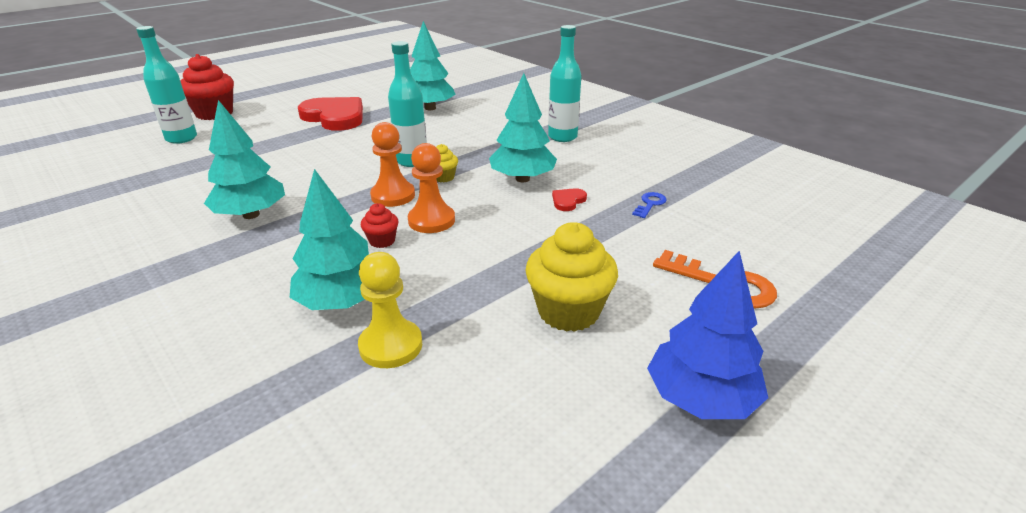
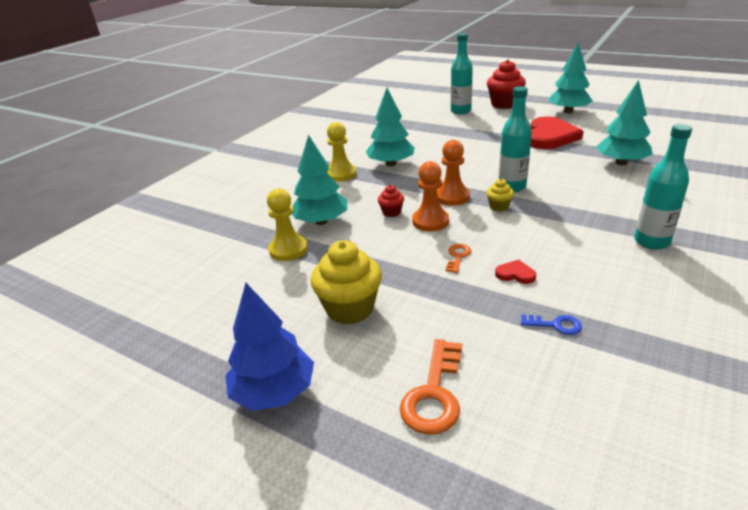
camera: 75 degrees right, 0 degrees up
turquoise tree [489,73,557,182] -> turquoise tree moved to [548,43,593,113]
none -> yellow pawn [327,122,357,182]
none -> orange key [446,244,471,273]

